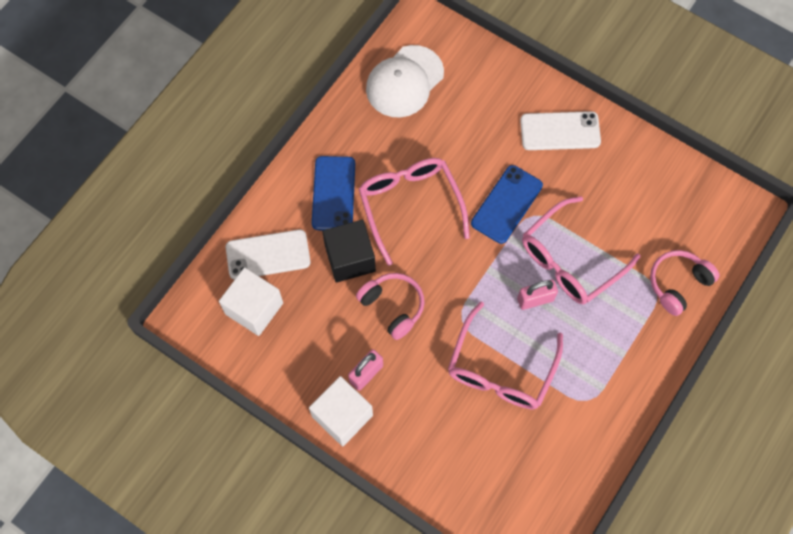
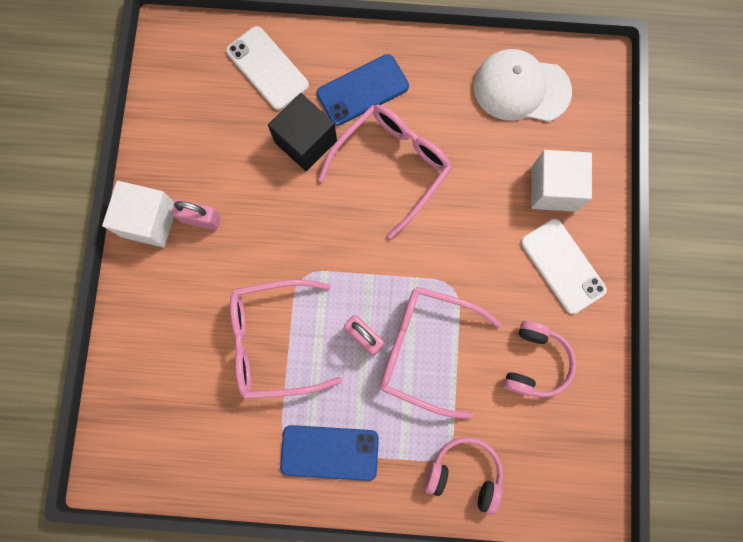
camera: 60 degrees right, 10 degrees up
white cube [219,267,283,336] -> white cube moved to [531,150,592,212]
pink headphones [356,273,425,340] -> pink headphones moved to [503,321,576,398]
blue phone [471,165,543,244] -> blue phone moved to [280,425,379,481]

